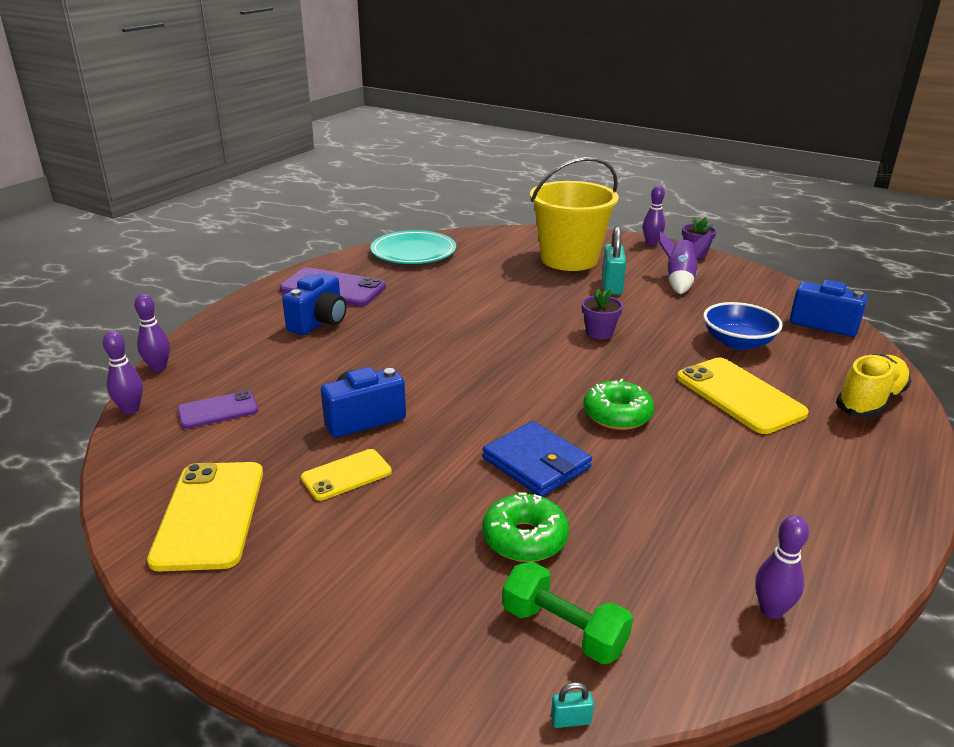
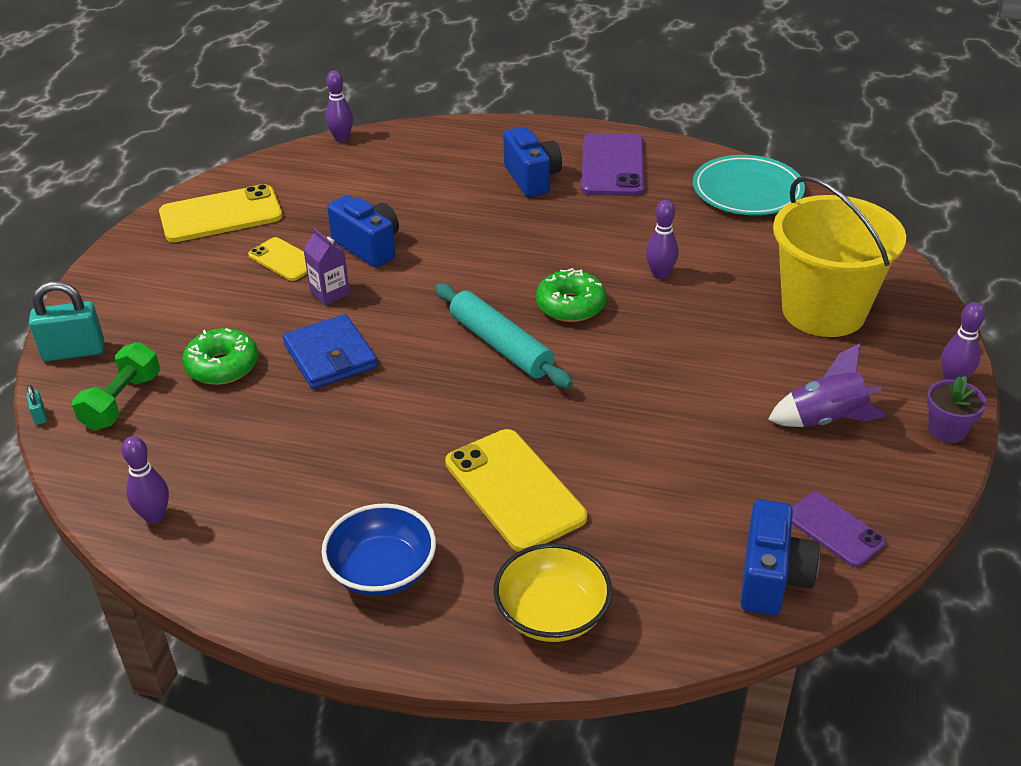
camera: 75 degrees right, 10 degrees up
purple bowling pin [134,294,170,372] -> purple bowling pin moved to [646,200,678,279]
purple phone [178,390,258,429] -> purple phone moved to [792,492,886,567]
blue camera [282,273,347,335] -> blue camera turned 120 degrees counterclockwise [503,127,562,197]
blue wallet [482,421,592,497] -> blue wallet turned 60 degrees counterclockwise [283,314,378,389]
purple flower pot [582,288,623,339] -> none
green donut [583,379,654,430] -> green donut moved to [536,268,607,322]
turquoise padlock [602,226,626,295] -> turquoise padlock moved to [29,281,104,361]
yellow phone [677,358,809,434] -> yellow phone turned 75 degrees counterclockwise [445,429,587,552]
blue bowl [703,302,783,350] -> blue bowl moved to [322,503,436,596]
yellow shoe [836,354,911,419] -> yellow bowl [493,543,612,642]
none -> purple carton [303,228,350,305]
none -> turquoise rolling pin [435,283,573,388]

